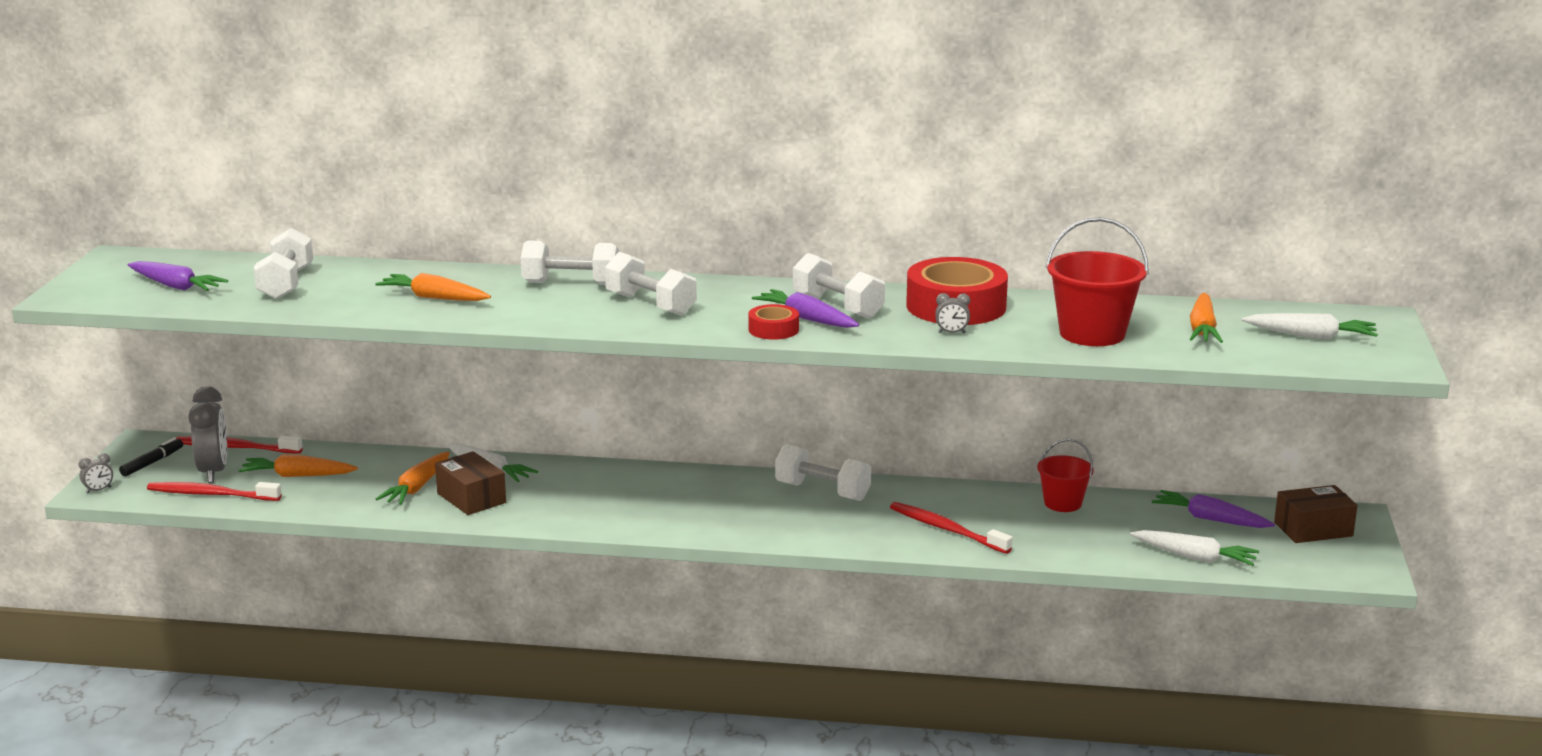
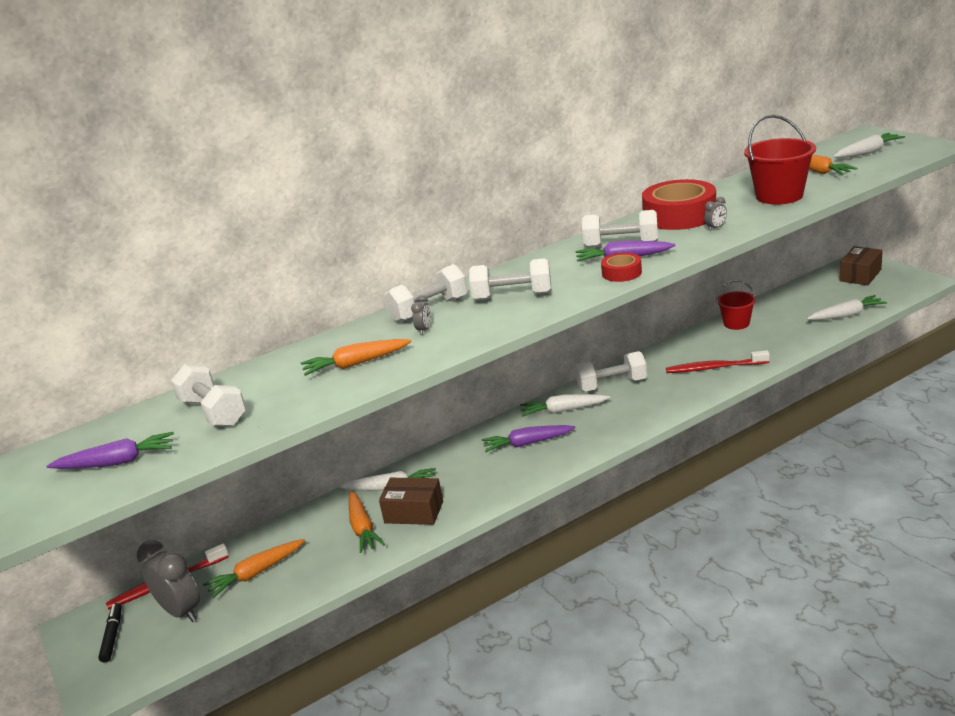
camera: 35 degrees left, 5 degrees up
grey clock [78,453,113,493] -> grey clock moved to [411,295,431,335]
red toothbrush [147,482,282,501] -> none
purple carrot [1152,490,1275,528] -> purple carrot moved to [482,425,576,452]
none -> white carrot [520,394,610,416]

